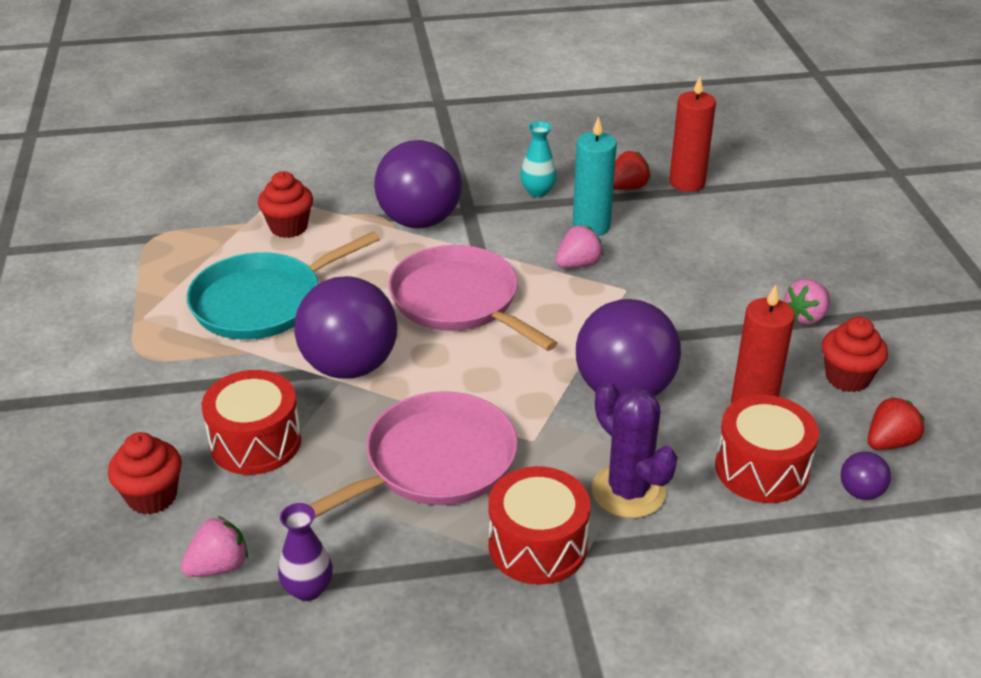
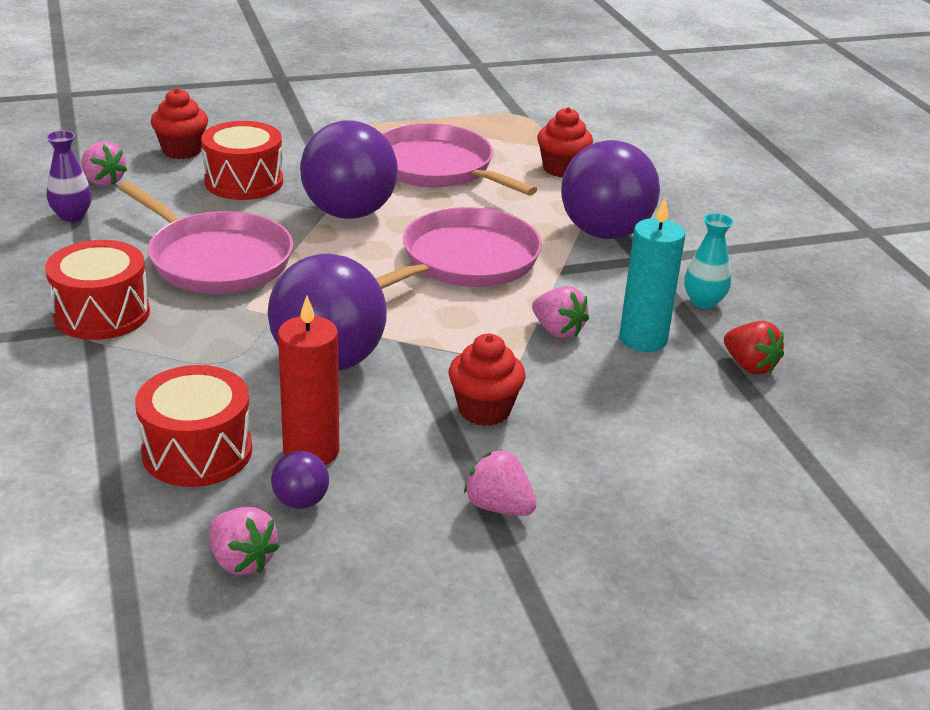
camera: 80 degrees right, 5 degrees down
turquoise pan [187,231,380,340] -> pink pan [382,123,537,196]
purple cactus [592,381,677,518] -> none
red candle [669,76,716,192] -> none
red cupcake [822,317,888,392] -> red cupcake moved to [448,334,525,426]
purple ball [841,451,891,500] -> purple ball moved to [271,451,329,509]
red strawberry [868,397,925,450] -> pink strawberry [209,507,280,575]

